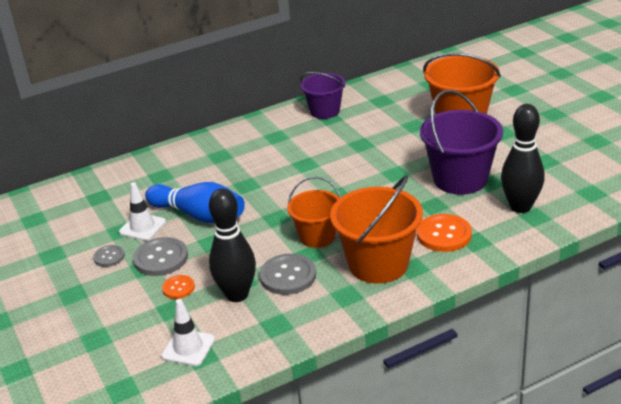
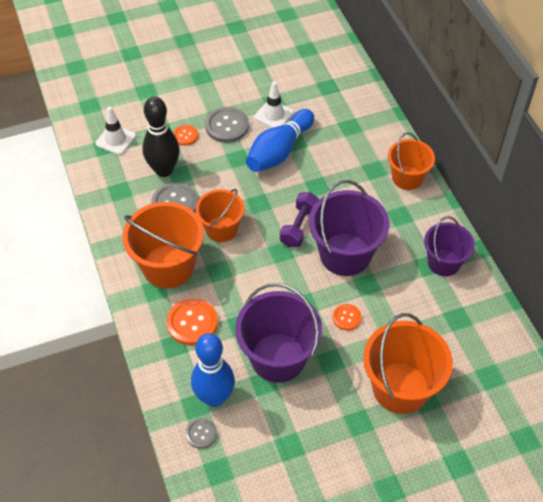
camera: 95 degrees right, 20 degrees up
grey button [93,245,125,267] -> grey button moved to [186,418,217,449]
black bowling pin [501,104,545,213] -> blue bowling pin [191,333,235,407]
none -> purple dumbbell [280,192,319,247]
none -> purple bucket [309,180,390,276]
none -> orange button [332,304,362,330]
none -> orange bucket [388,132,435,190]

